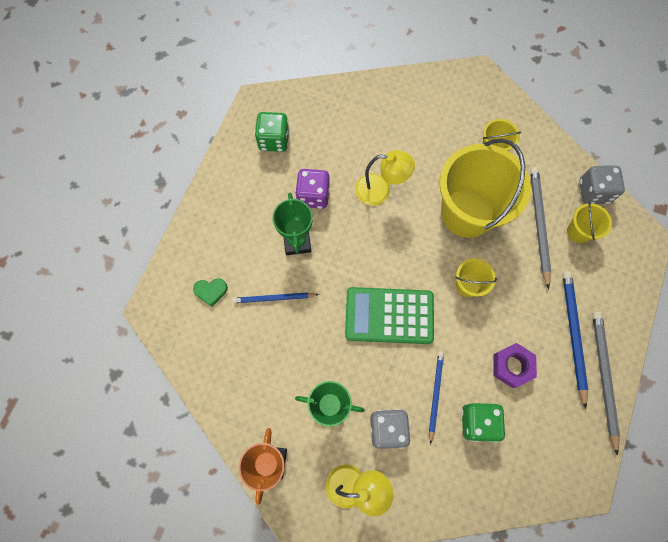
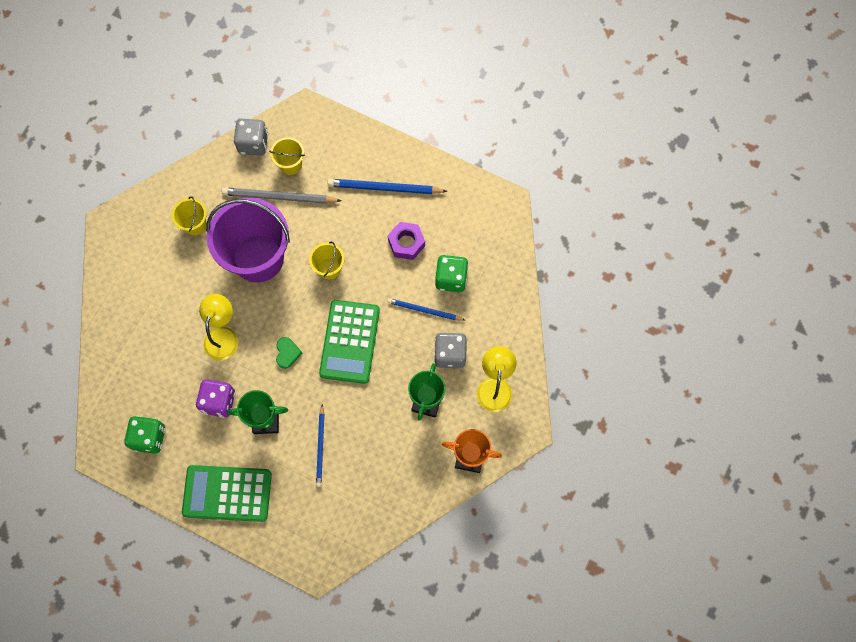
camera: 85 degrees left, 0 degrees up
green heart [193,278,228,307] -> green heart moved to [276,337,302,369]
yellow bucket [439,138,531,238] -> purple bucket [206,198,290,283]
grey pencil [592,312,620,456] -> none
none -> green calculator [182,465,272,522]

